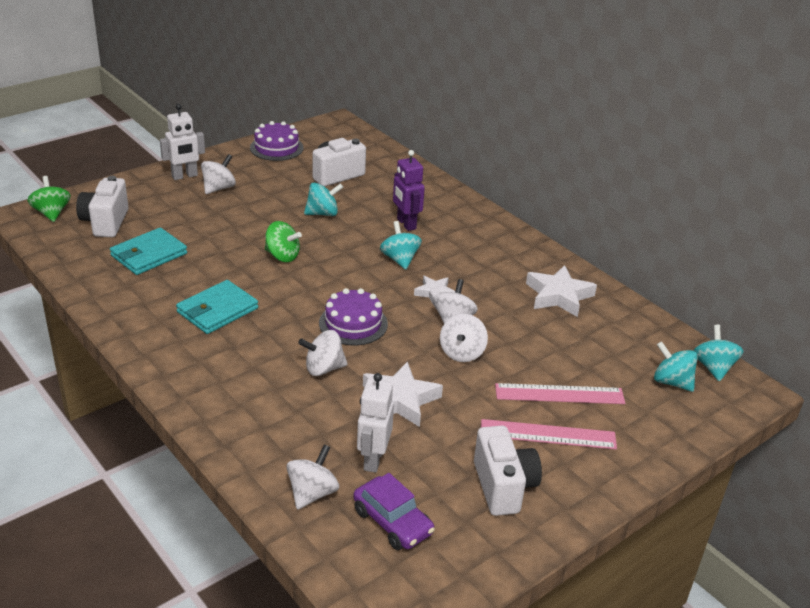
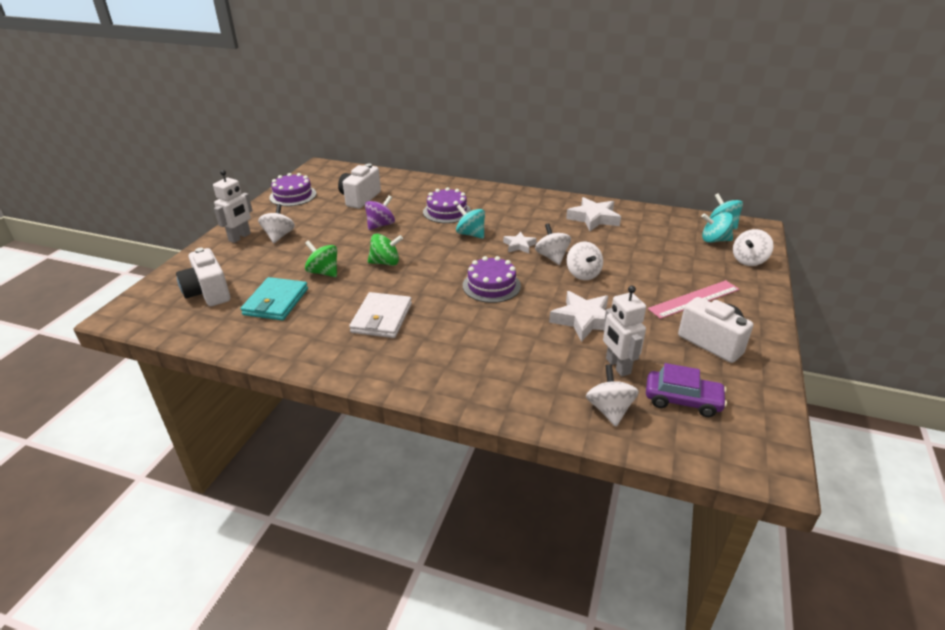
camera: 30 degrees left, 0 degrees up
green spinning top [27,176,71,222] -> green spinning top moved to [305,240,337,277]
turquoise wallet [176,280,258,334] -> white wallet [349,292,412,338]
white spinning top [298,330,348,376] -> white spinning top moved to [733,229,774,266]
turquoise spinning top [304,182,343,216] -> purple spinning top [365,195,395,230]
purple robot [393,150,425,231] -> purple cake [423,187,471,223]
pink ruler [495,383,625,404] -> none

